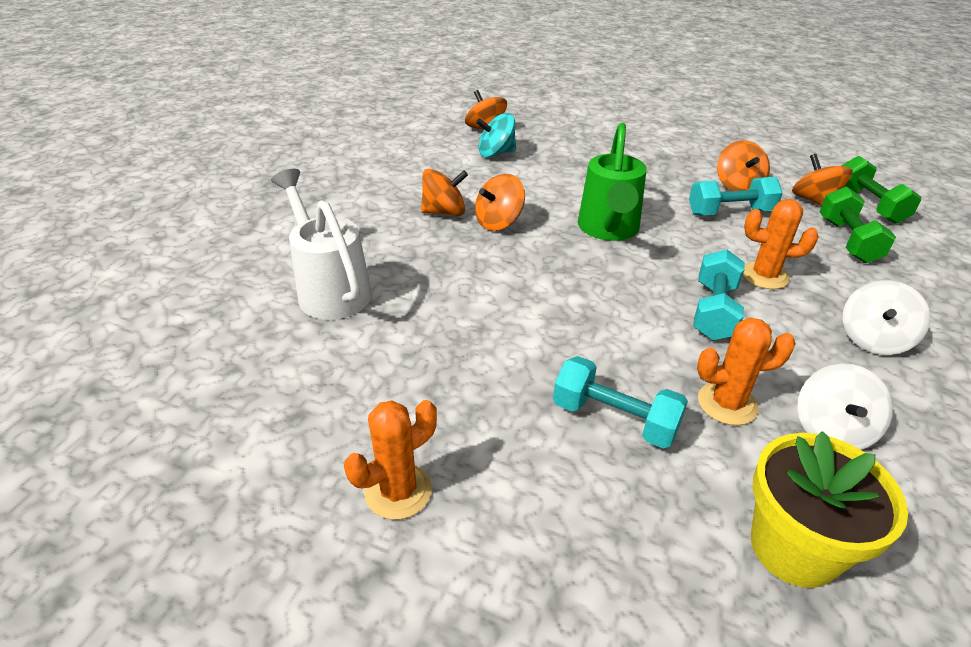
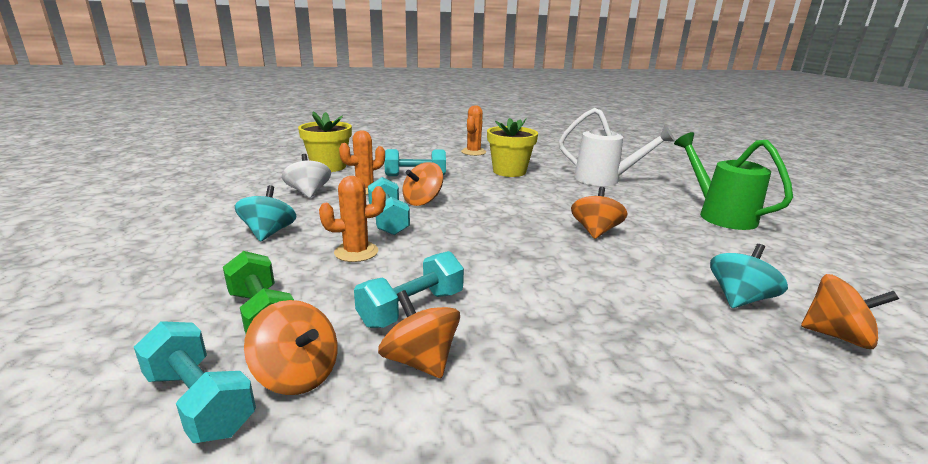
camera: 145 degrees right, 15 degrees down
orange spinning top [421,169,468,216] -> orange spinning top moved to [402,162,443,206]
green watering can [578,123,647,241] -> green watering can moved to [674,132,793,230]
green dumbbell [842,156,921,224] -> turquoise dumbbell [134,321,256,443]
white spinning top [843,280,930,355] -> turquoise spinning top [235,185,296,242]
none -> yellow flower pot [487,118,538,177]

